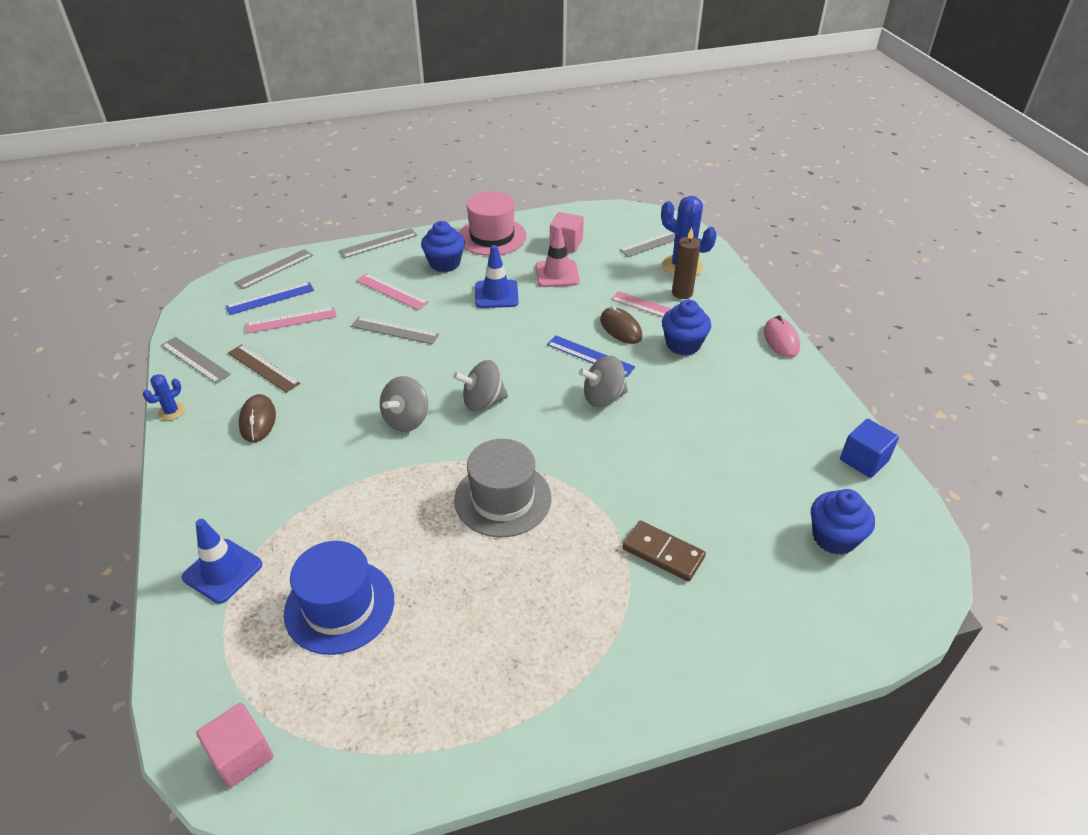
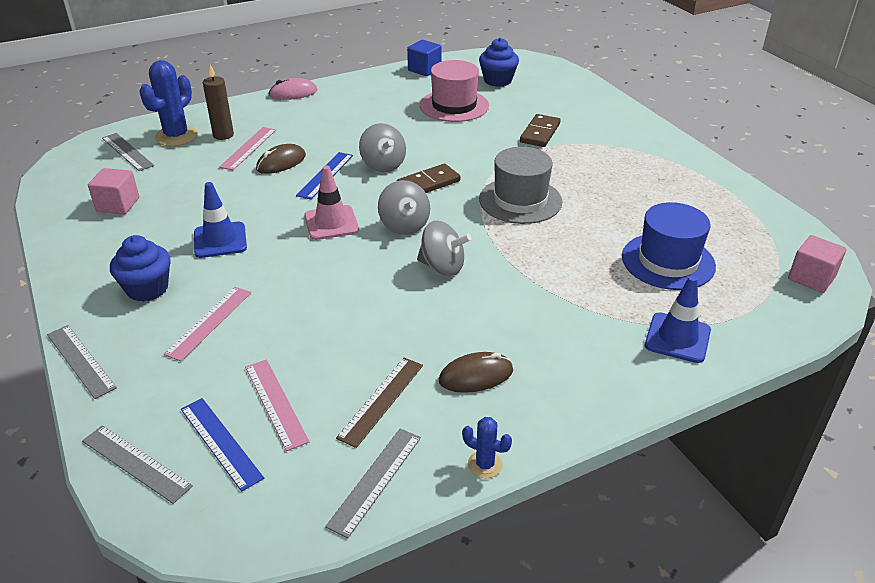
camera: 100 degrees left, 5 degrees down
grey ruler [351,317,439,344] -> none
pink hat [459,191,527,256] -> pink hat moved to [420,60,489,122]
pink traffic cone [535,225,580,287] -> pink traffic cone moved to [304,165,359,240]
blue cupcake [662,300,711,356] -> none
none -> brown domino [397,164,461,193]

